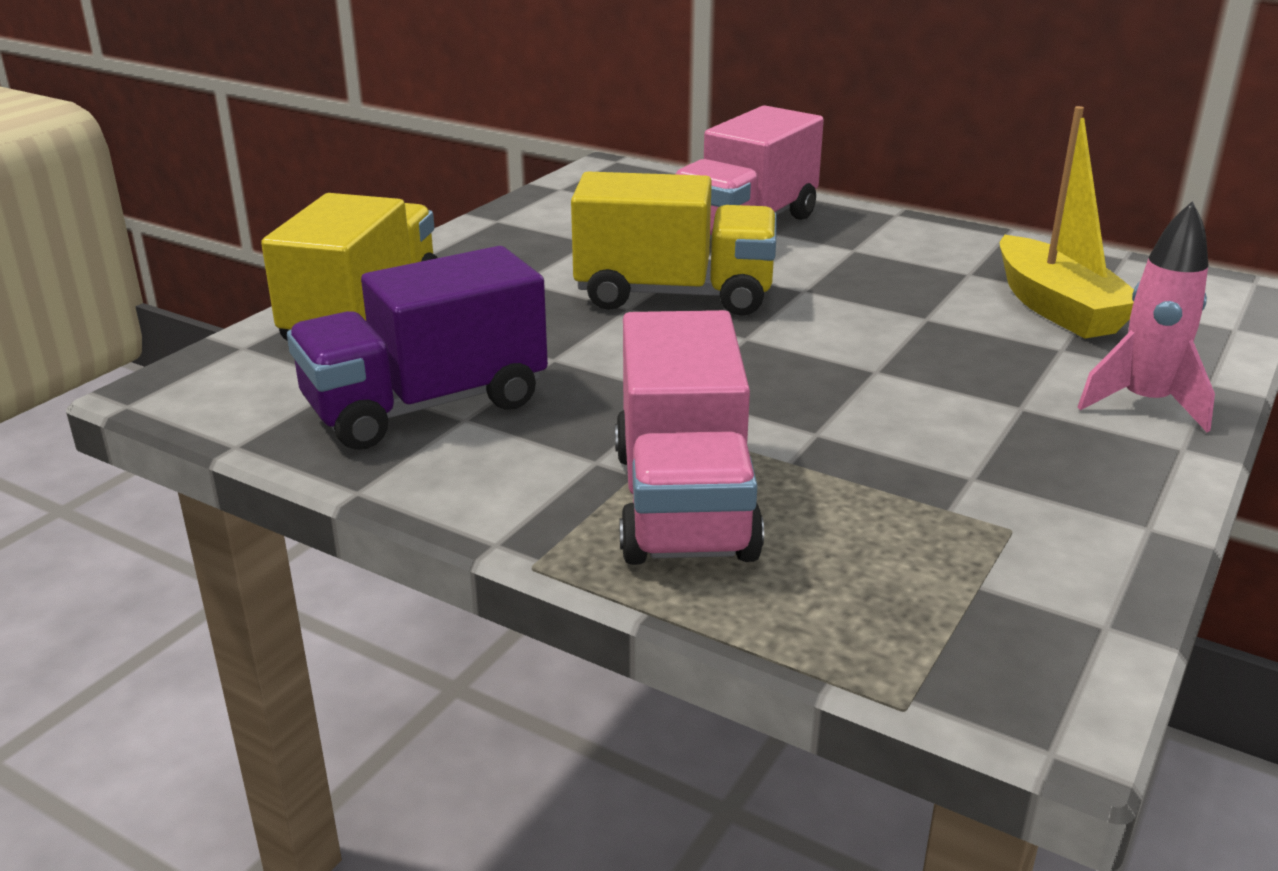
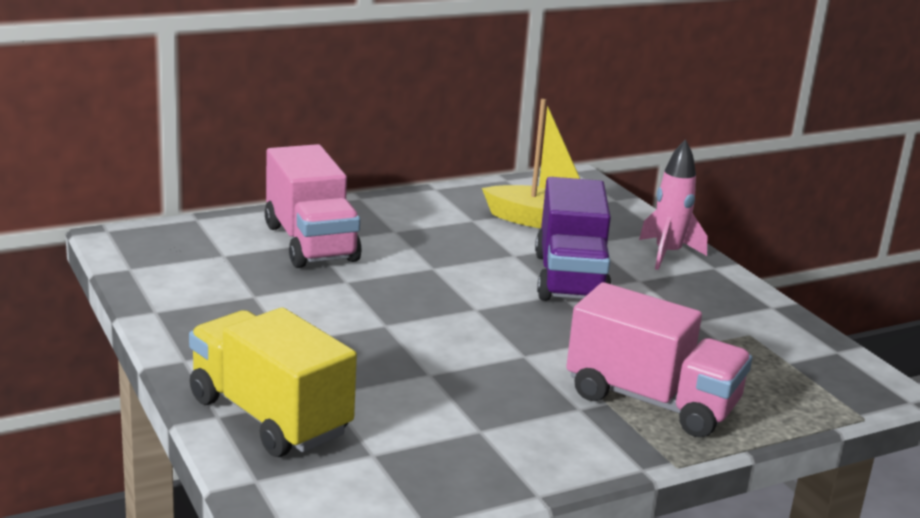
camera: 60 degrees left, 5 degrees down
purple truck [287,246,548,450] -> purple truck moved to [535,177,612,301]
yellow truck [571,172,777,316] -> none

